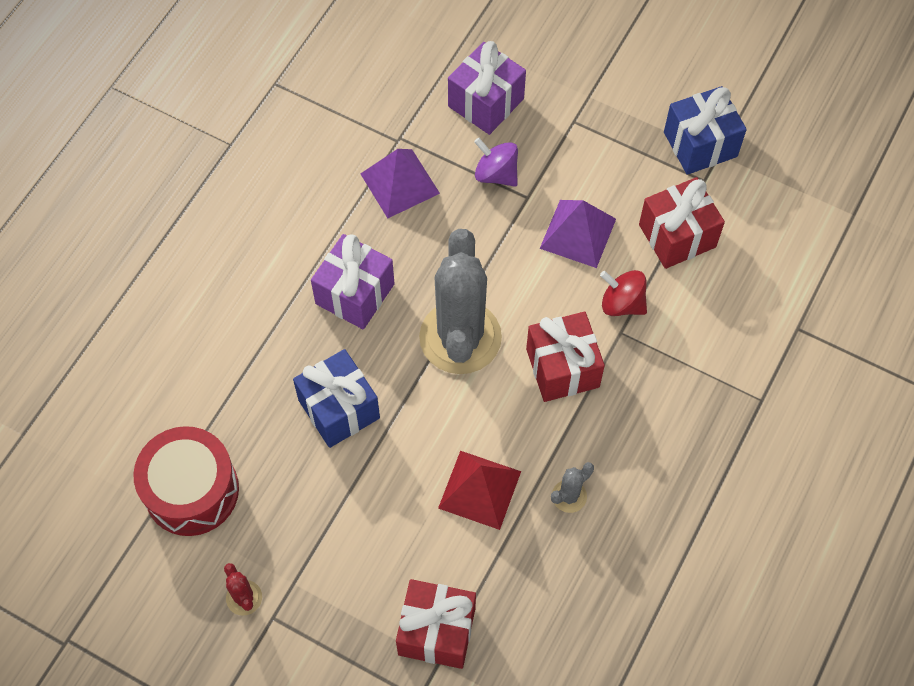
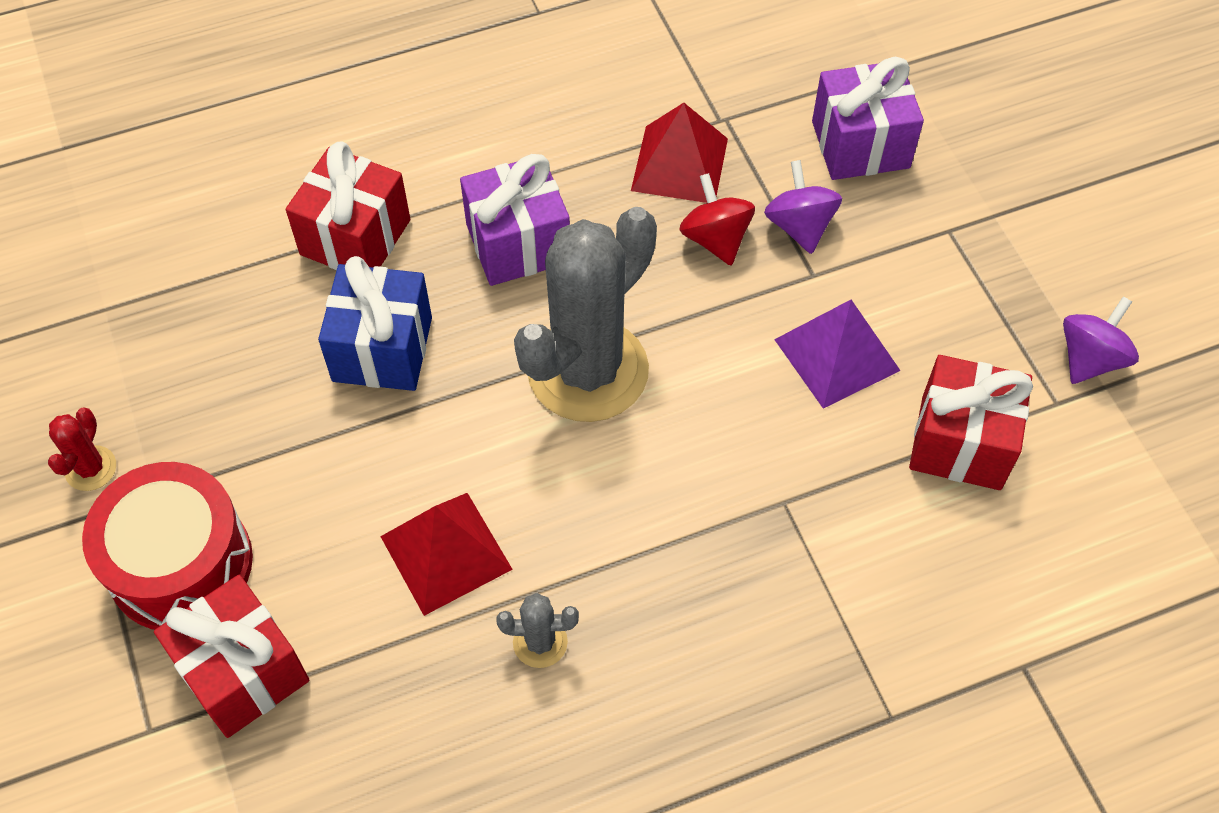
camera: 40 degrees right, 5 degrees down
red drum [133,426,239,536] -> red drum moved to [82,462,253,630]
purple pyramid [360,149,440,218] -> red pyramid [631,103,728,203]
red gift [526,312,605,402] -> red gift moved to [286,141,410,270]
red spinning top [600,270,647,316] -> red spinning top moved to [679,173,755,265]
blue gift [664,86,747,175] -> purple spinning top [1063,296,1139,384]

